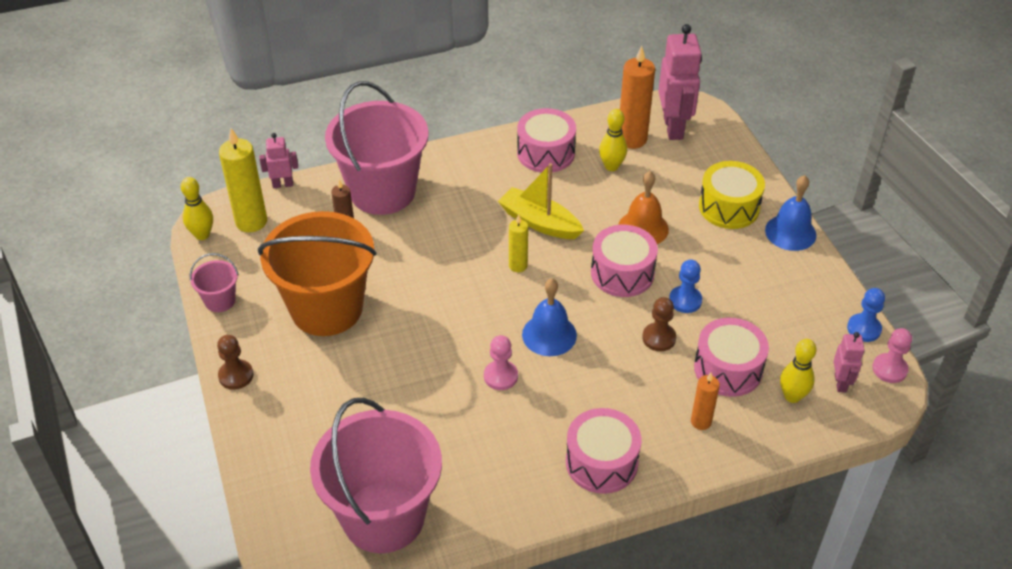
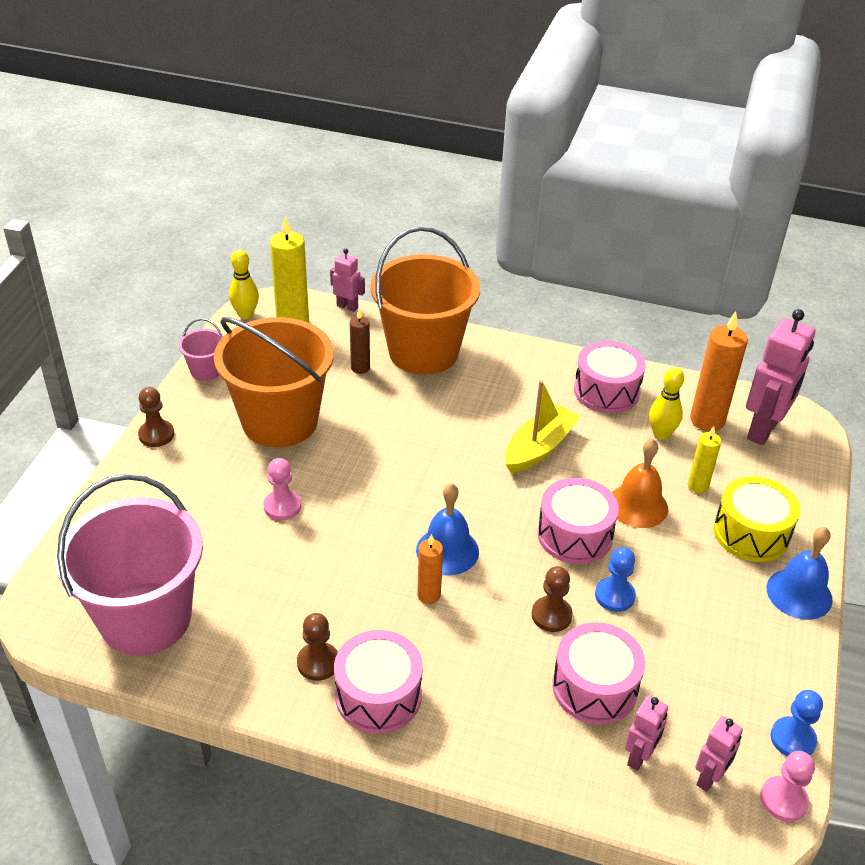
camera: 35 degrees right, 5 degrees down
pink bucket [325,81,428,215] -> orange bucket [370,226,480,375]
pink pawn [484,335,518,390] -> pink pawn moved to [264,458,301,520]
yellow boat [498,163,584,239] -> yellow boat turned 60 degrees clockwise [505,380,580,473]
yellow candle [509,215,528,272] -> yellow candle moved to [688,426,721,493]
orange candle [691,373,720,430] -> orange candle moved to [417,534,443,604]
yellow bowling pin [780,339,816,403] -> pink robot [625,695,668,771]
none -> brown pawn [297,613,338,681]

